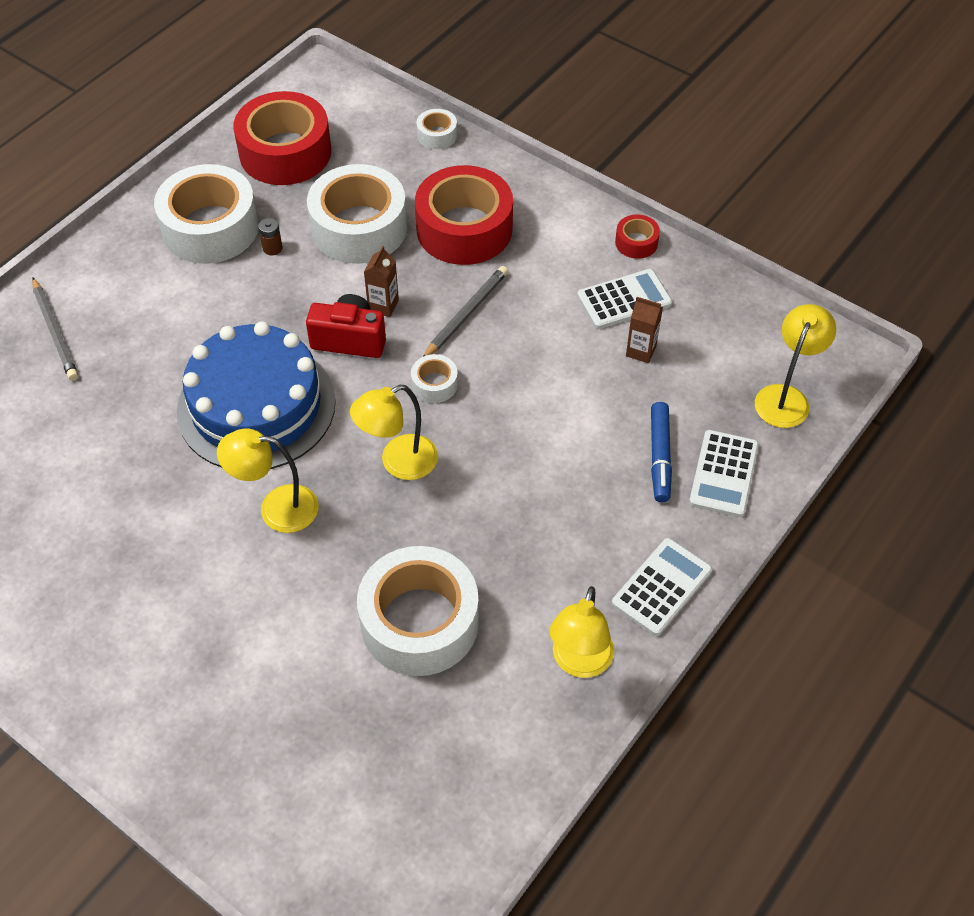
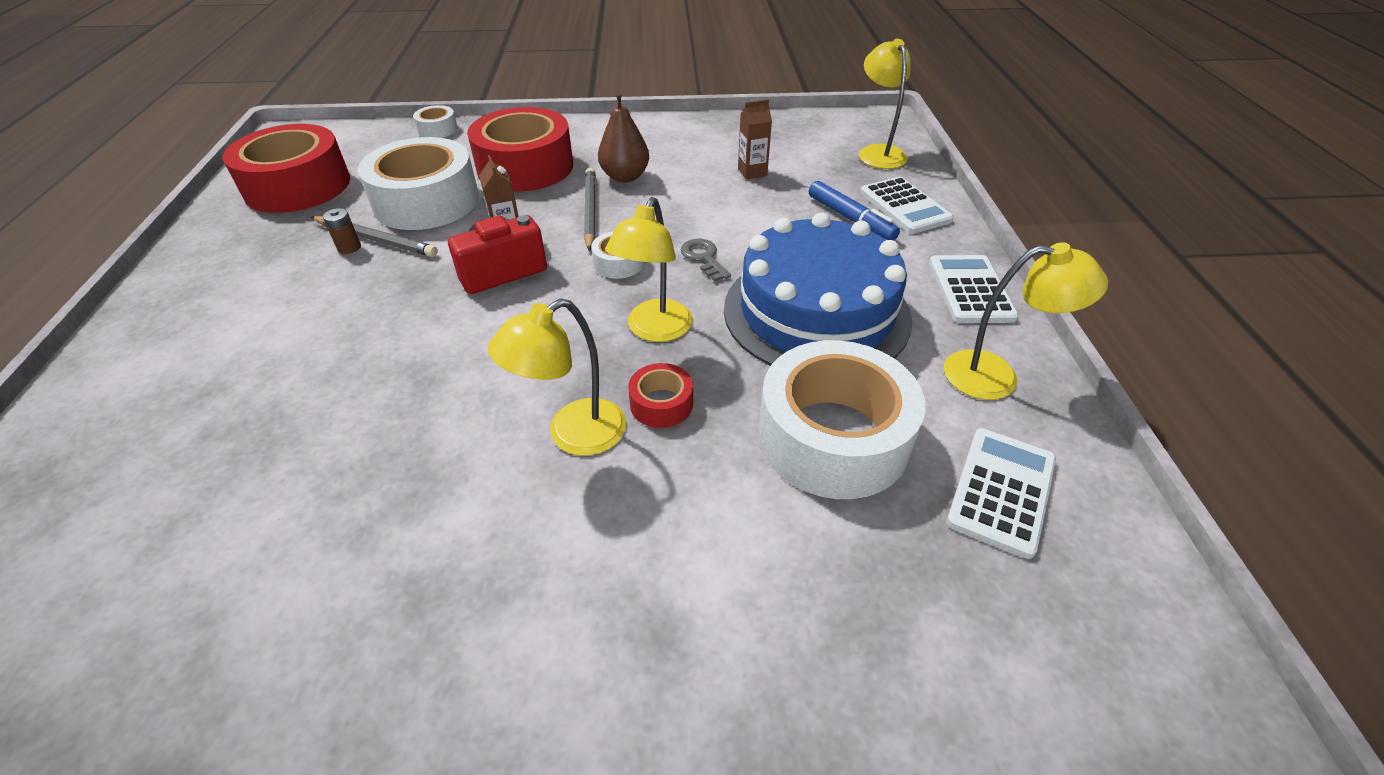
camera: 40 degrees left, 10 degrees down
grey pencil [32,277,78,381] -> grey pencil moved to [311,216,438,257]
white tape [154,164,259,264] -> none
blue cake [177,321,336,469] -> blue cake moved to [724,212,912,366]
yellow lamp [549,586,614,678] -> yellow lamp turned 60 degrees counterclockwise [944,242,1108,400]
white calculator [577,269,672,329] -> white calculator moved to [946,428,1056,559]
red tape [615,215,660,259] -> red tape moved to [628,363,693,428]
none -> brown pear [598,92,649,183]
none -> grey key [681,239,731,281]

